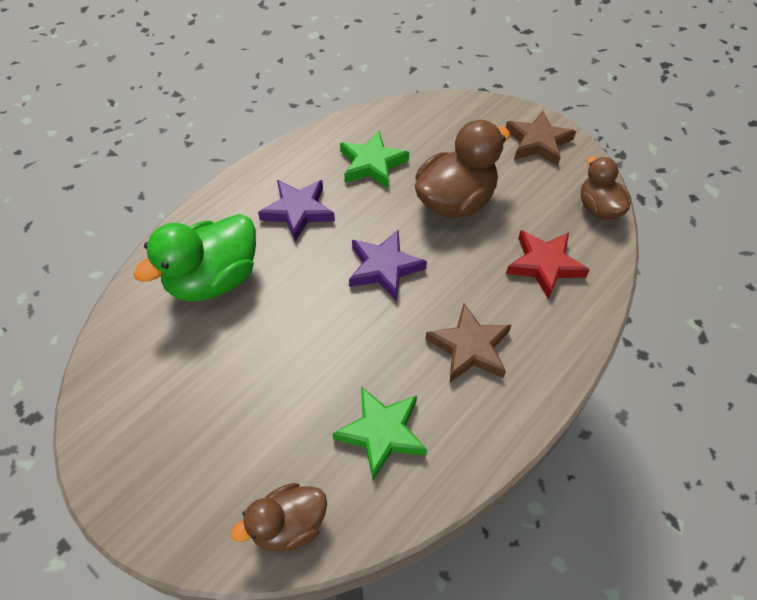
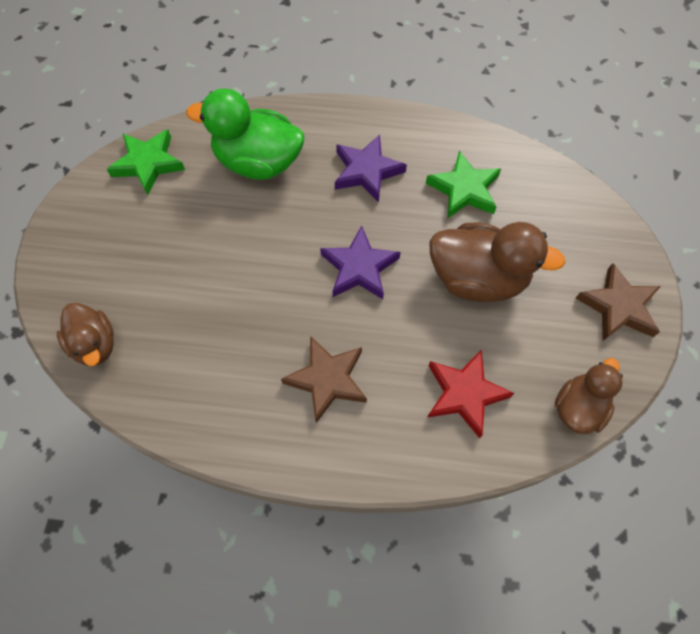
camera: 55 degrees right, 10 degrees up
brown duck [231,483,327,551] -> brown duck turned 150 degrees counterclockwise [57,303,114,366]
green star [332,387,427,480] -> green star moved to [106,129,185,195]

